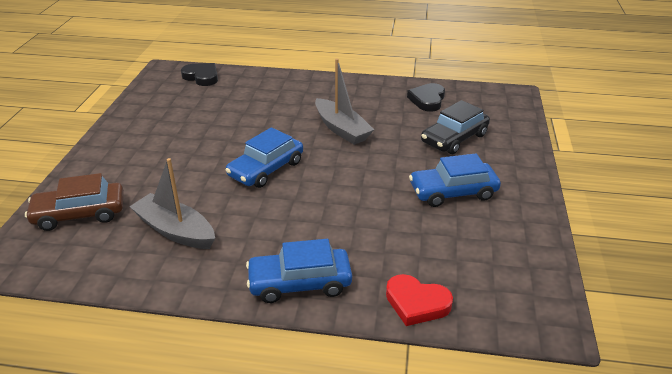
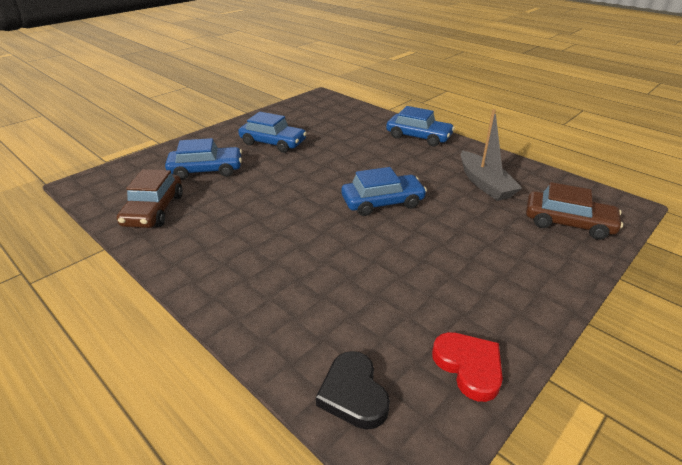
camera: 145 degrees left, 0 degrees up
grey boat [315,58,374,145] -> none
red heart [386,274,453,326] -> red heart moved to [432,332,503,402]
black heart [407,83,445,112] -> brown car [117,169,183,228]
black car [421,100,490,154] -> blue car [165,138,242,180]

